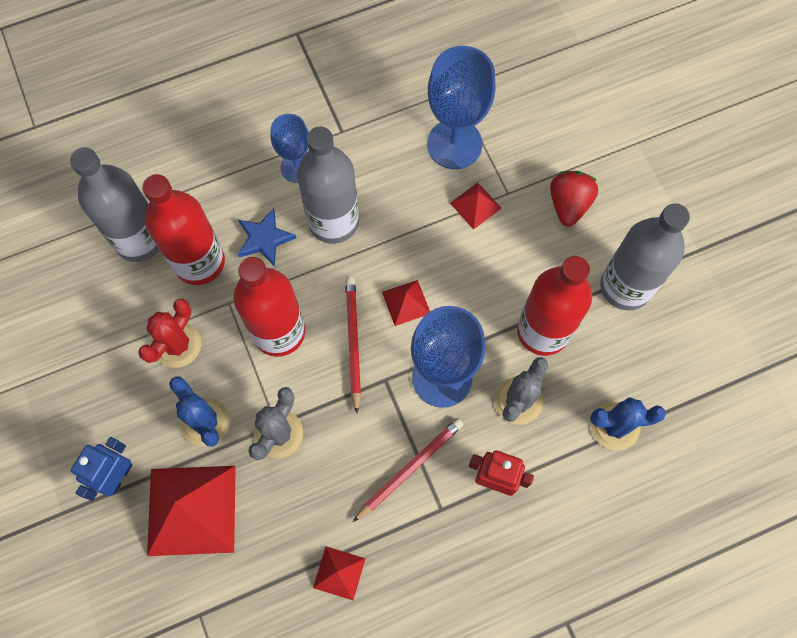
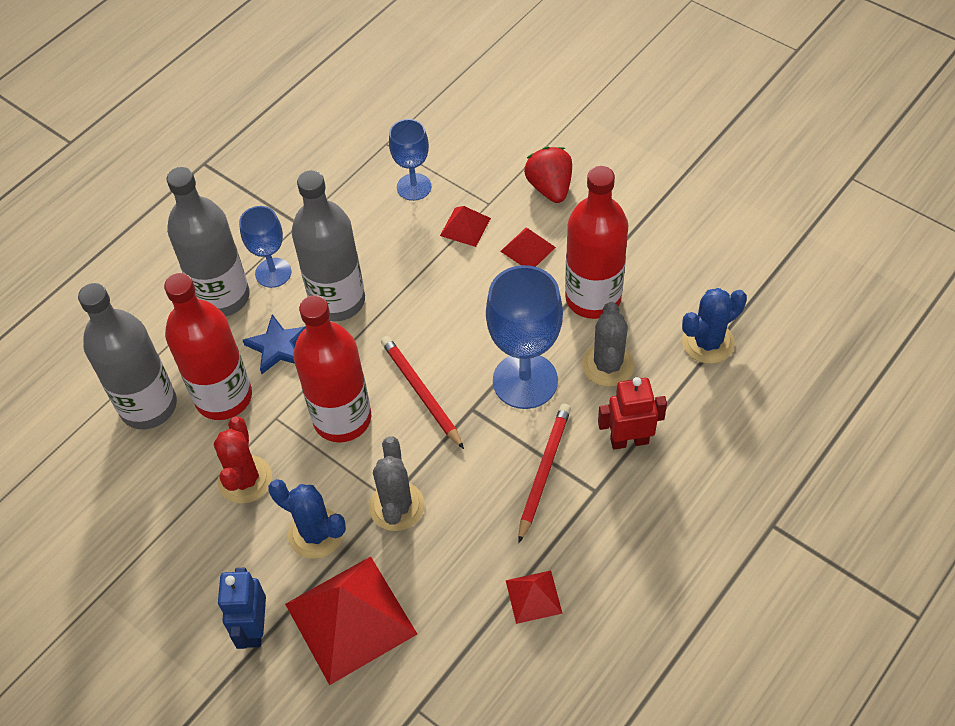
camera: 25 degrees left, 15 degrees down
red pyramid [382,280,430,326] -> red pyramid moved to [500,228,556,267]
blue goblet [427,46,496,169] -> blue goblet [389,119,431,201], size x0.59
grey bottle [600,203,690,311] -> grey bottle moved to [167,167,250,316]

